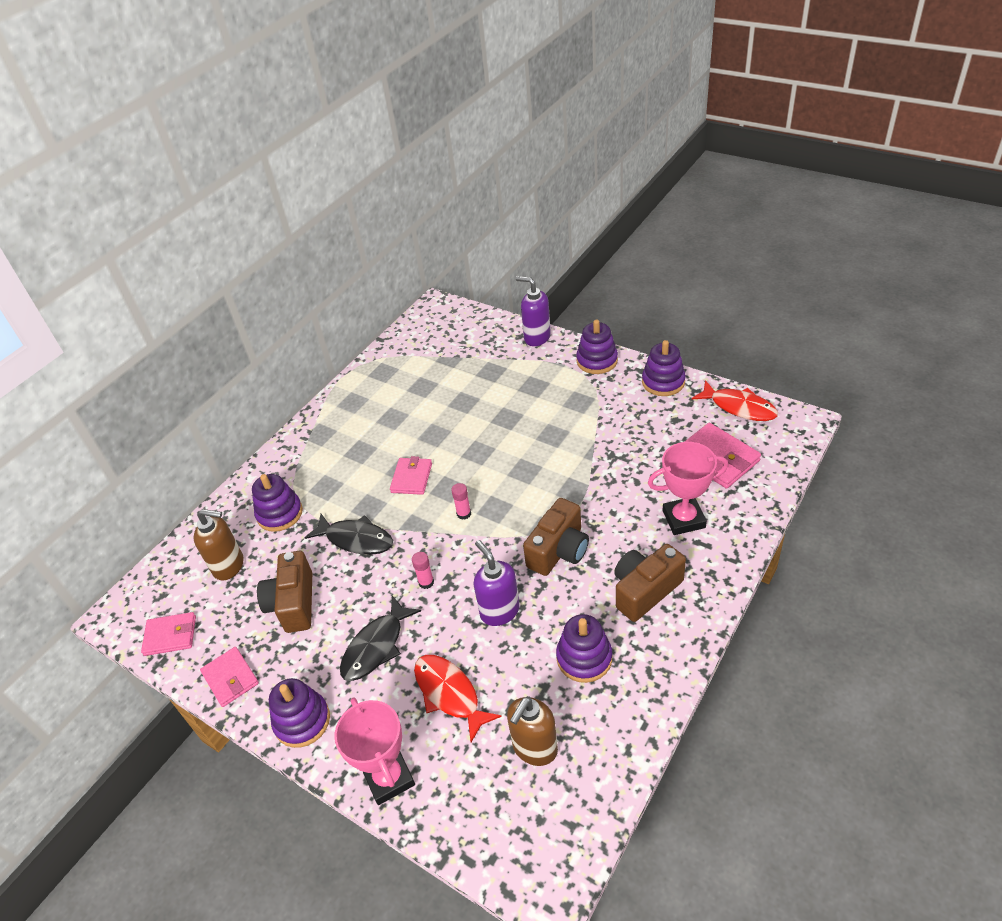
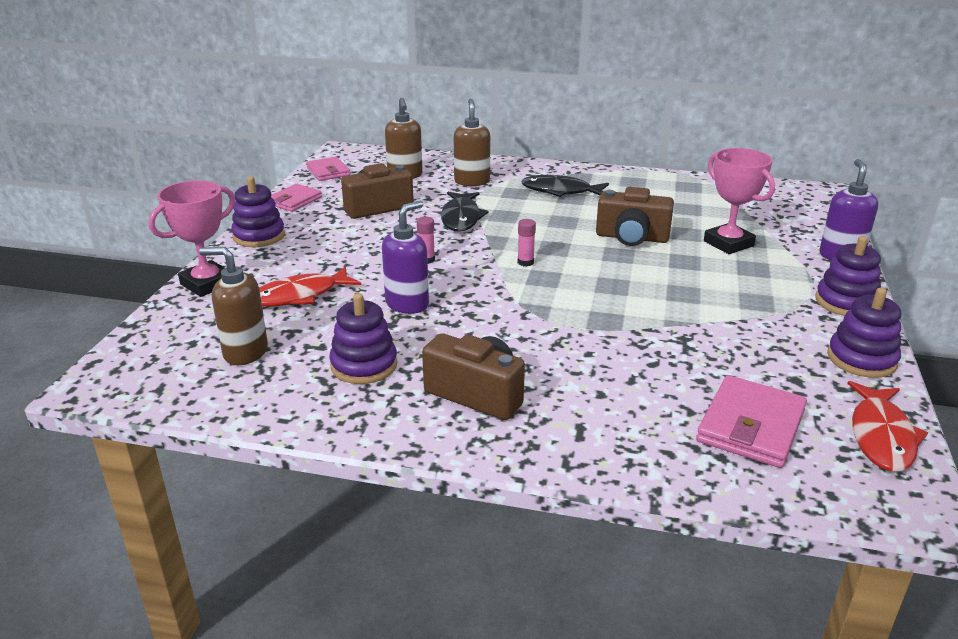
camera: 65 degrees right, 15 degrees down
purple stacking toy [252,474,303,532] -> brown soap dispenser [454,99,490,186]
black fish [340,596,421,681] -> black fish moved to [521,175,609,197]
pink wallet [390,456,432,495] -> none
red fish [414,655,502,742] -> red fish turned 150 degrees counterclockwise [259,266,361,307]
brown camera [523,498,589,576] -> brown camera moved to [596,187,674,246]
pink trophy [648,442,728,535] -> pink trophy moved to [704,148,775,254]

